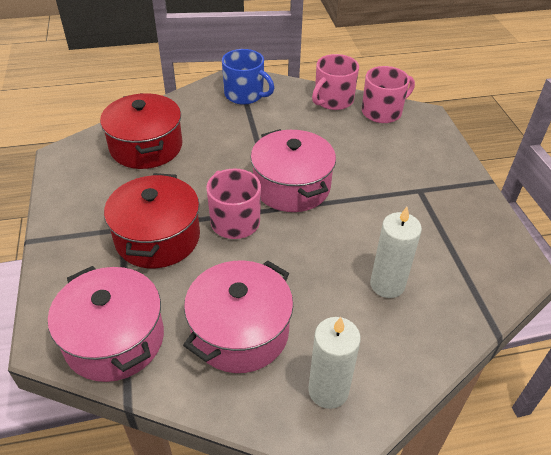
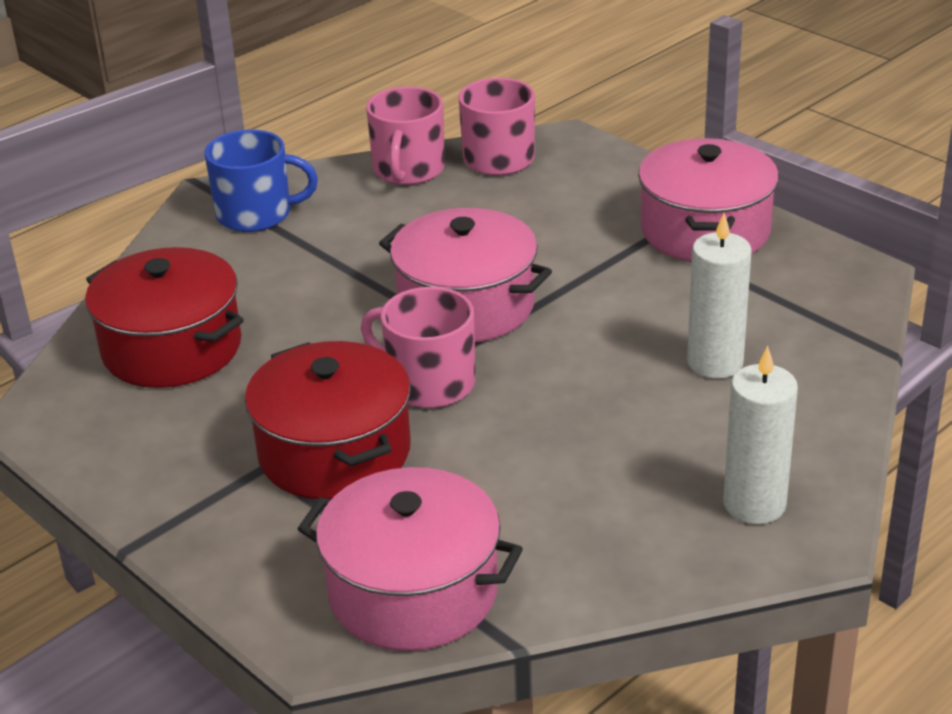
camera: 30 degrees left, 10 degrees down
pink pot [183,260,293,373] -> pink pot moved to [638,138,779,262]

